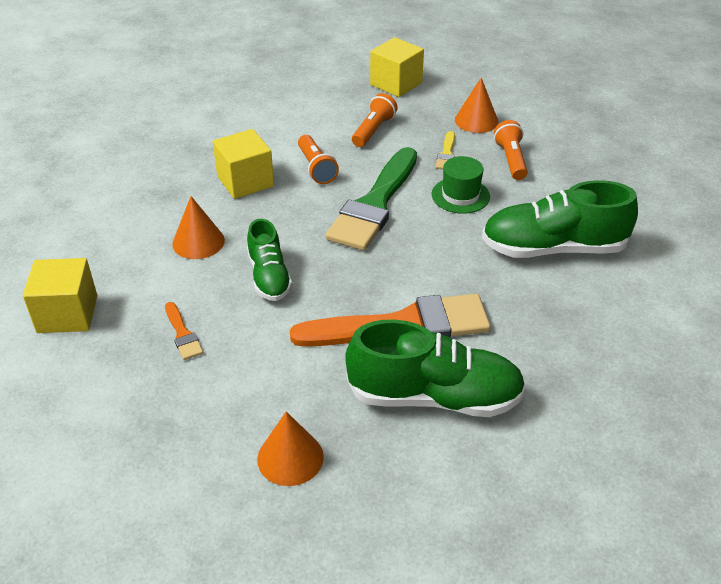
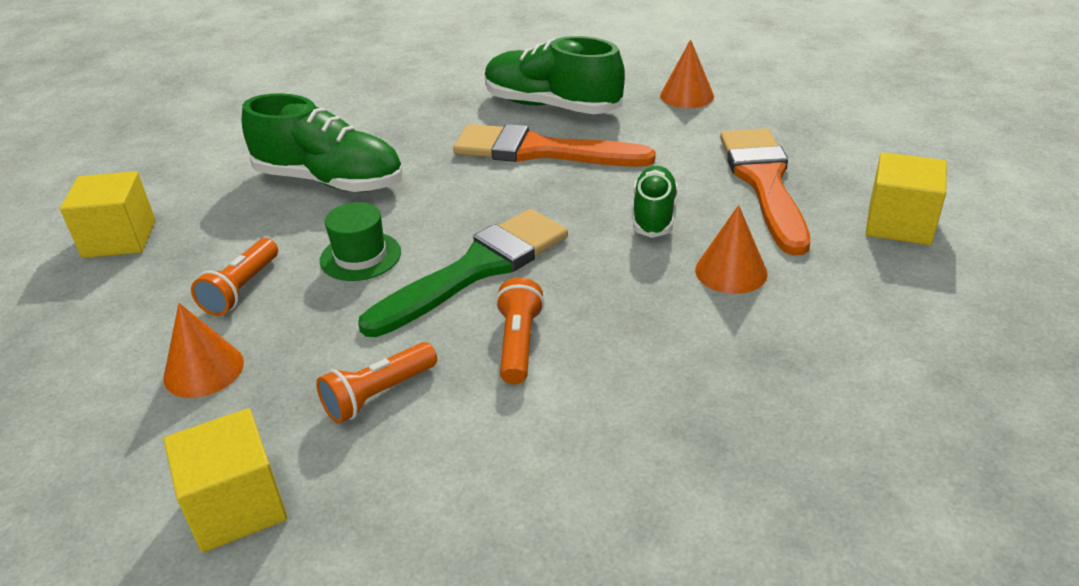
camera: 155 degrees left, 5 degrees down
orange brush [165,302,203,360] -> orange brush [720,128,810,256], size x2.40
yellow cube [213,129,274,199] -> yellow cube moved to [60,171,155,258]
yellow brush [435,131,455,169] -> none

